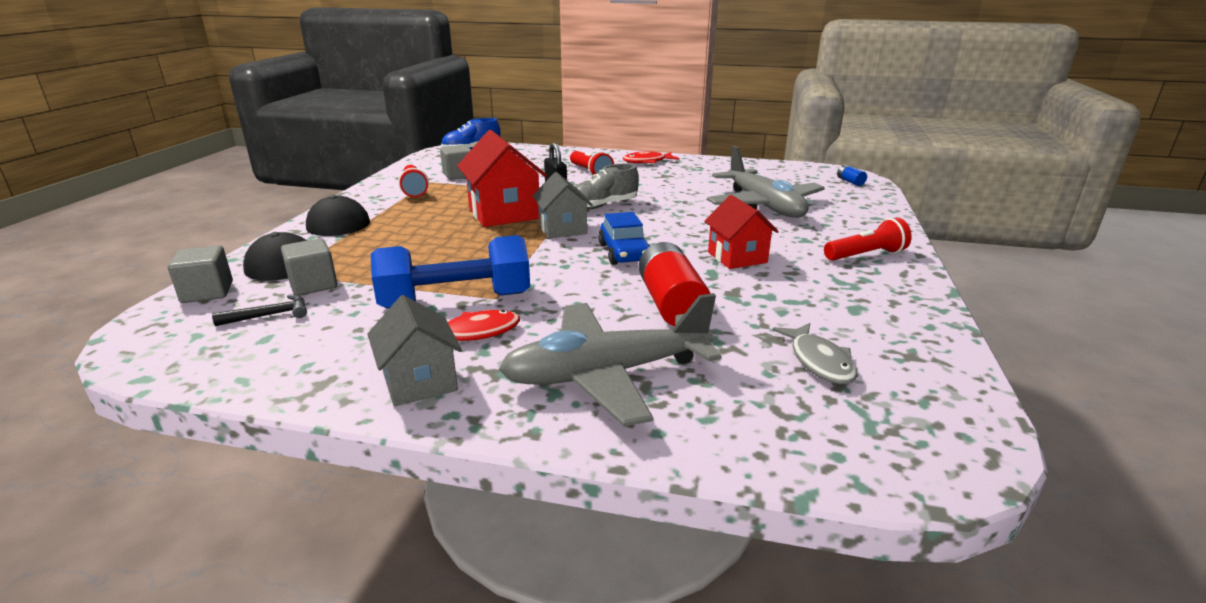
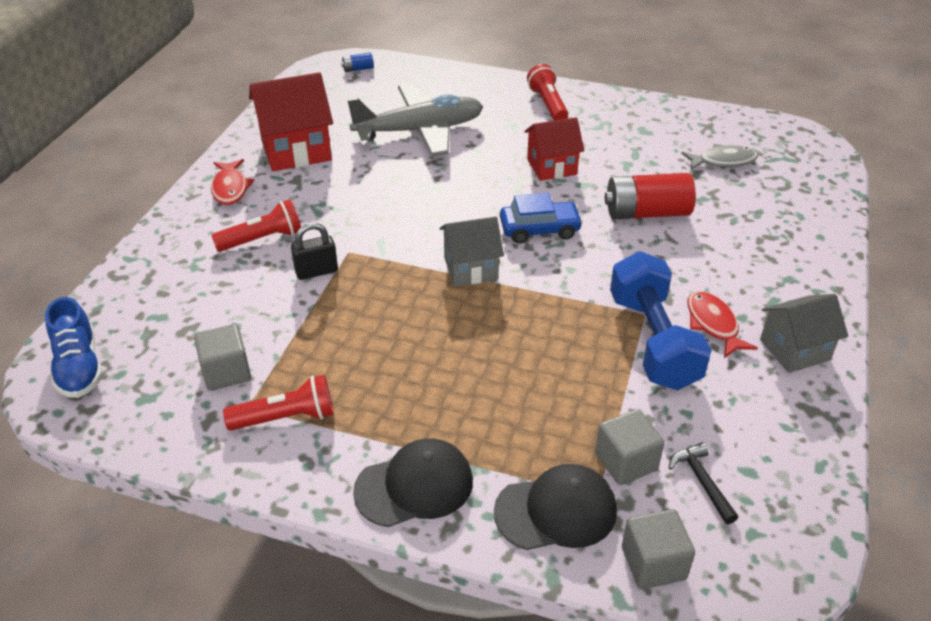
camera: 85 degrees left, 15 degrees up
red house [457,130,547,227] -> red house moved to [249,72,333,171]
grey plane [499,293,722,426] -> none
grey shoe [575,164,639,209] -> none

